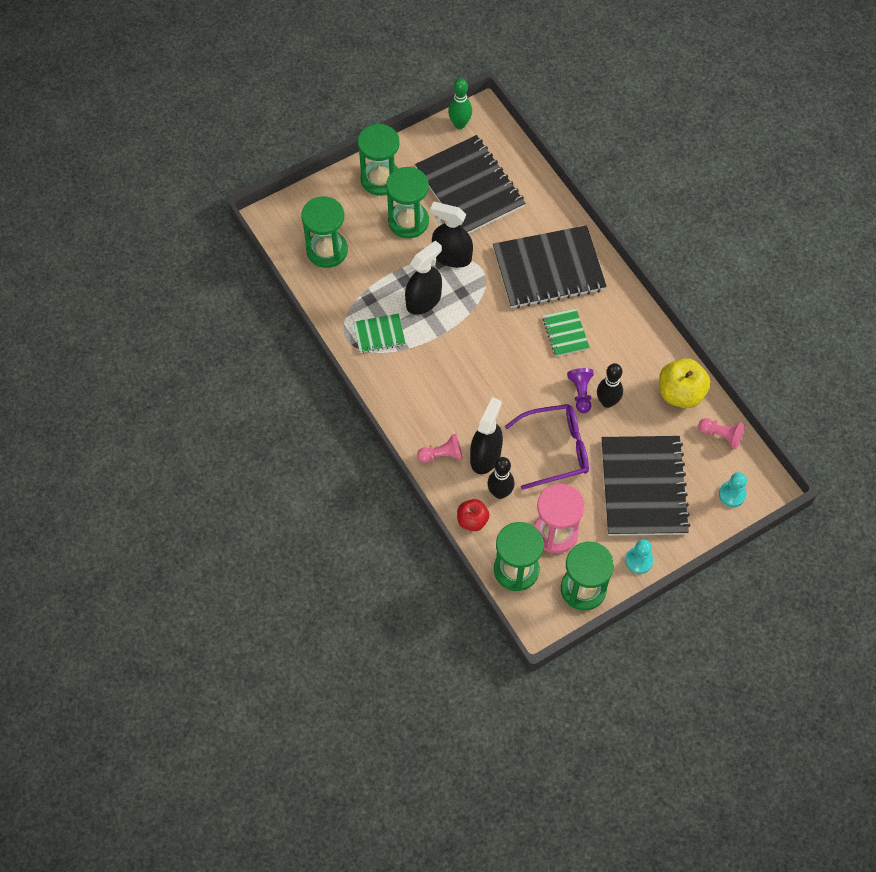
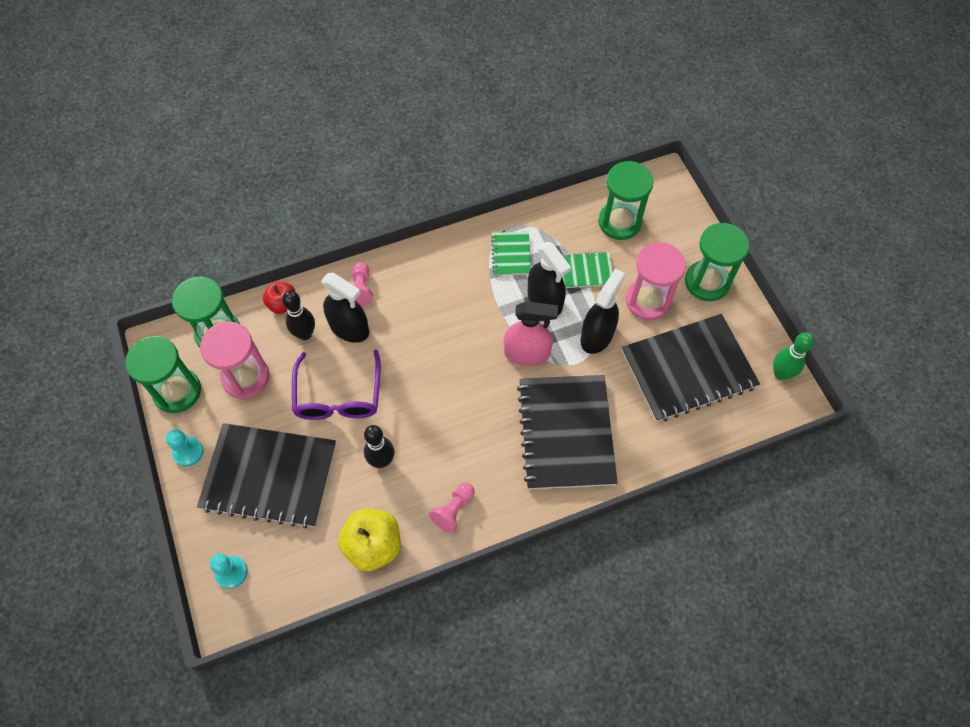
camera: 100 degrees right, 0 degrees up
green hourglass [386,167,429,238] -> pink hourglass [626,242,686,320]
green notebook [542,308,590,356] -> green notebook moved to [562,251,613,288]
purple pawn [567,368,594,413] -> none
pink pawn [698,418,745,449] -> pink pawn moved to [429,483,474,533]
none -> pink spray bottle [504,301,558,366]

